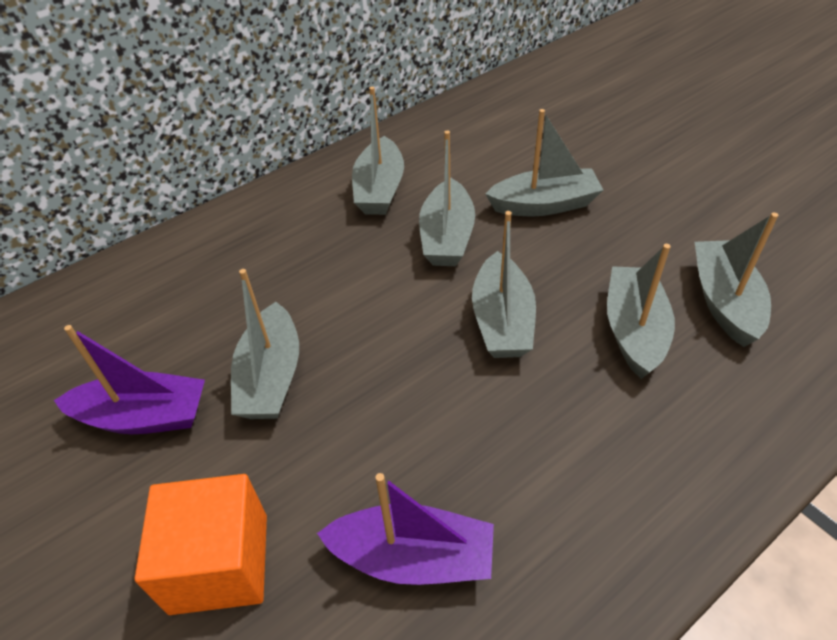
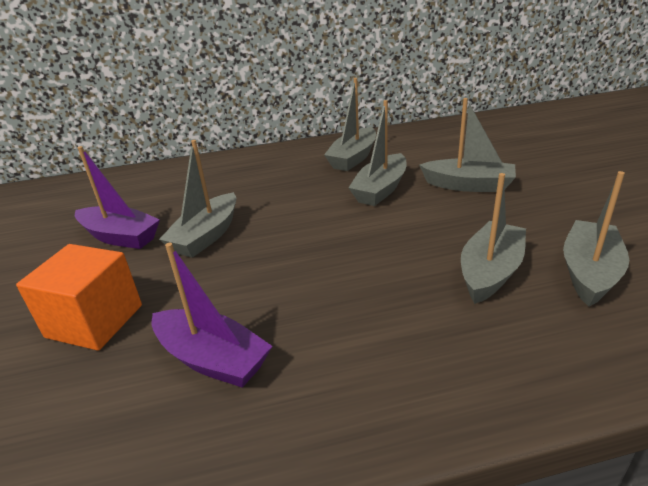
camera: 25 degrees right, 15 degrees down
grey boat [472,211,536,358] -> none

